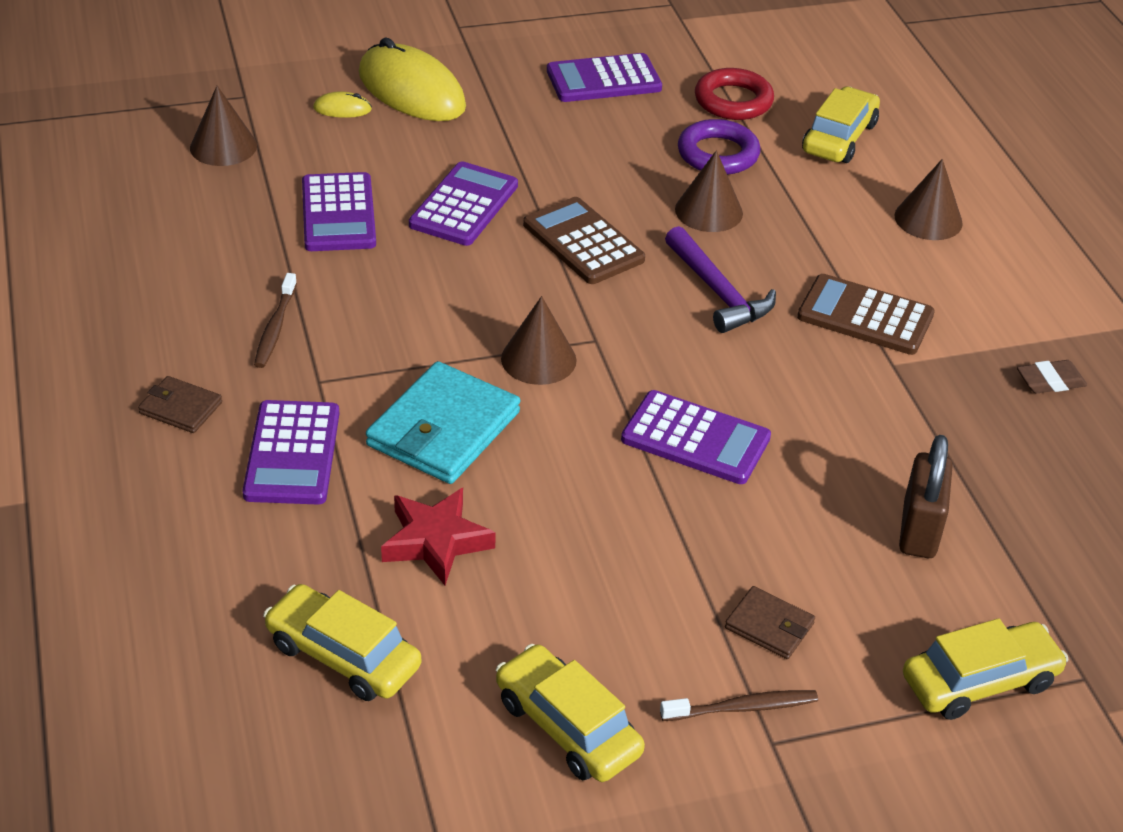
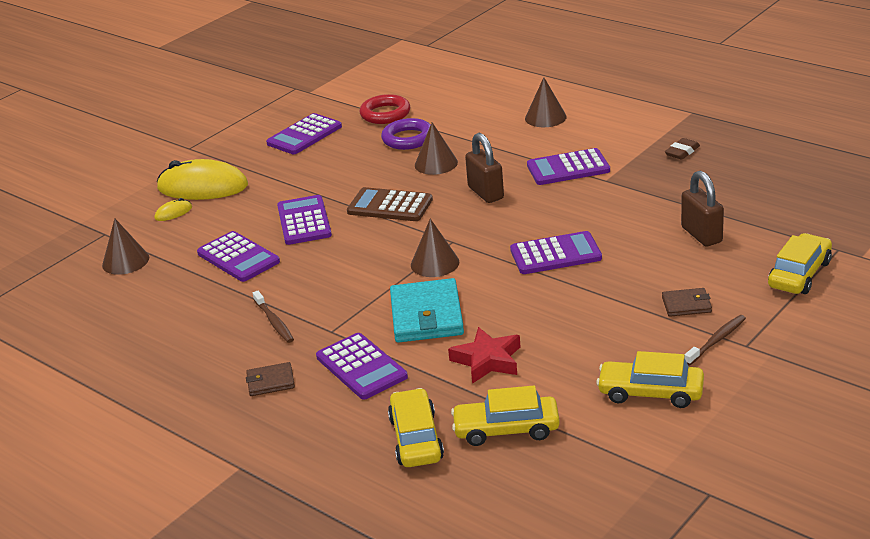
camera: 30 degrees left, 10 degrees down
purple hammer [665,226,776,333] -> brown padlock [465,133,504,203]
brown calculator [797,274,935,355] -> purple calculator [527,148,610,185]
yellow car [802,87,880,163] -> yellow car moved to [388,388,444,467]

